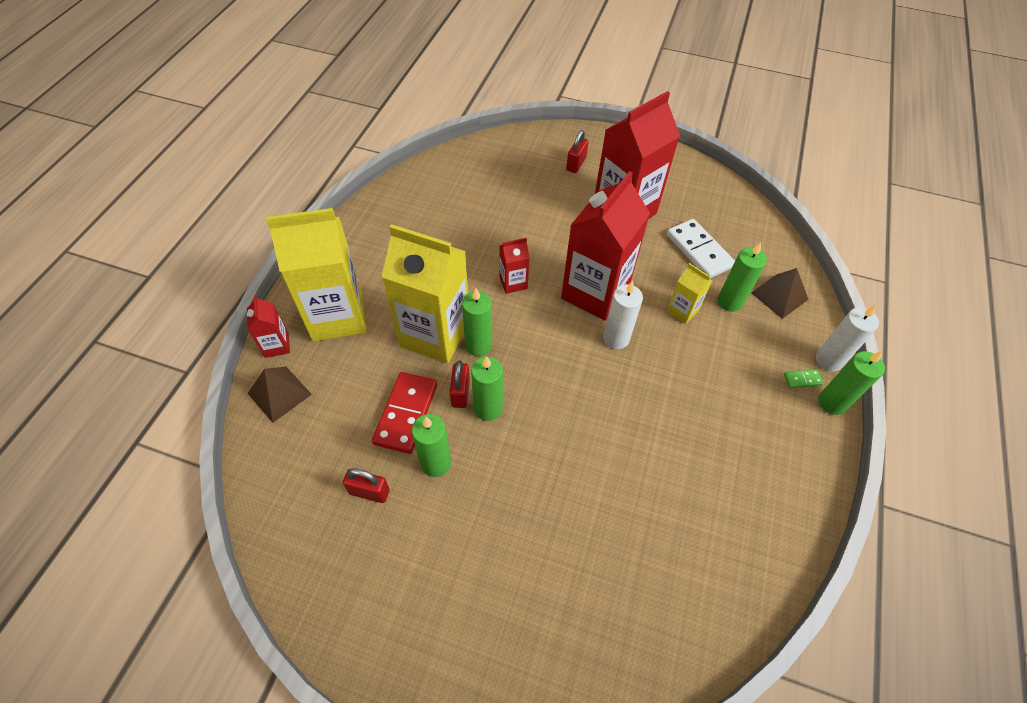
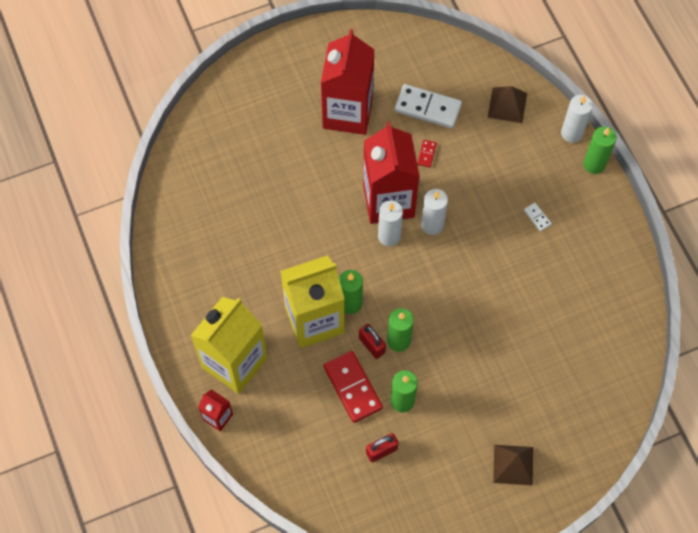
camera: 40 degrees left, 10 degrees up
brown pyramid [247,367,312,423] -> brown pyramid moved to [493,445,533,486]
red carton [499,238,530,294] -> none
red padlock [566,130,589,173] -> none
yellow carton [667,263,712,324] -> none
green candle [718,242,767,312] -> none
green domino [784,369,824,388] -> none
none -> white candle [378,200,403,246]
none -> red domino [417,140,437,167]
none -> white domino [524,203,552,231]

